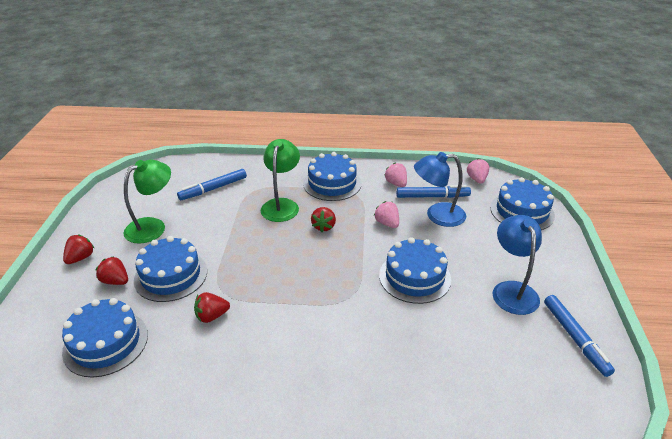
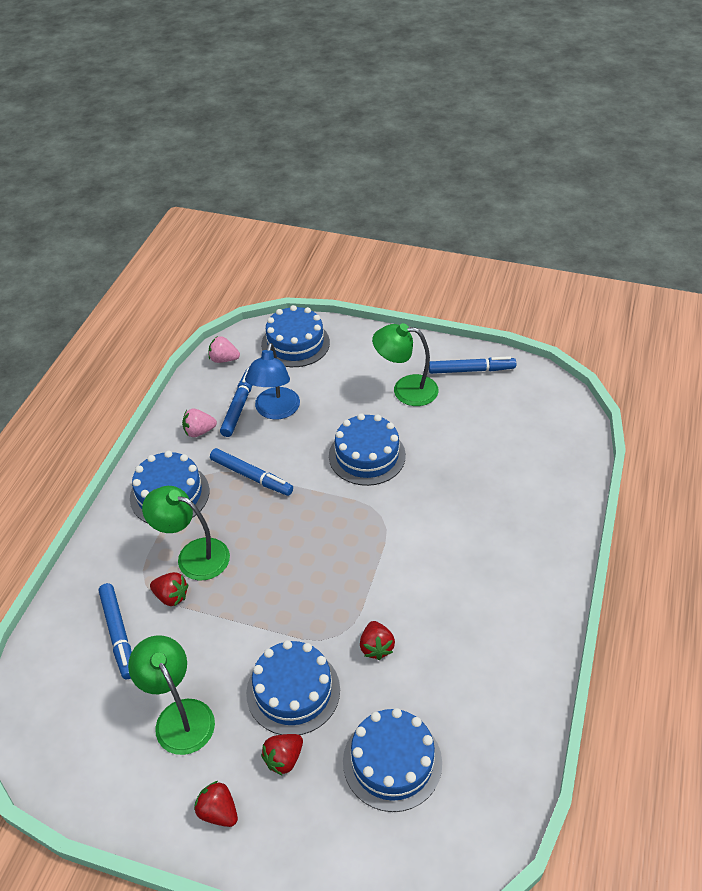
camera: 75 degrees left, 10 degrees up
red strawberry [311,207,336,232] -> red strawberry moved to [150,572,188,606]
pink strawberry [374,201,399,228] -> none
blue lamp [493,215,542,315] -> green lamp [372,323,439,406]
none -> blue marker [210,448,293,496]

